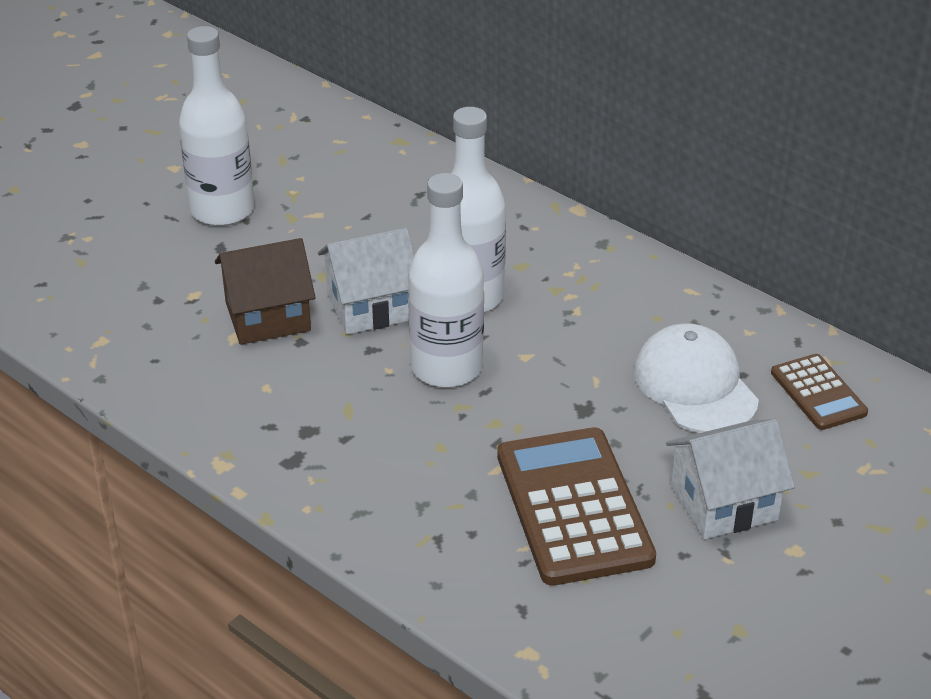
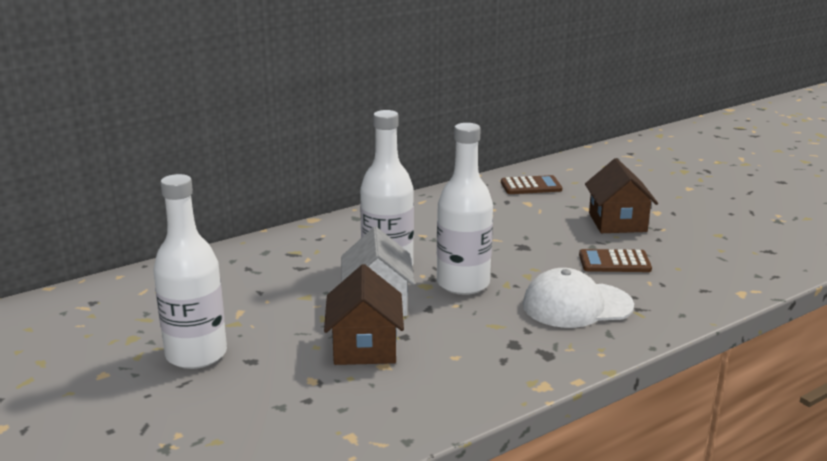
camera: 75 degrees left, 15 degrees down
brown calculator [497,427,656,586] -> brown calculator [579,249,652,272], size x0.54
white cap [634,323,759,433] -> white cap moved to [523,268,634,328]
white house [666,419,795,539] -> brown house [585,158,658,233]

